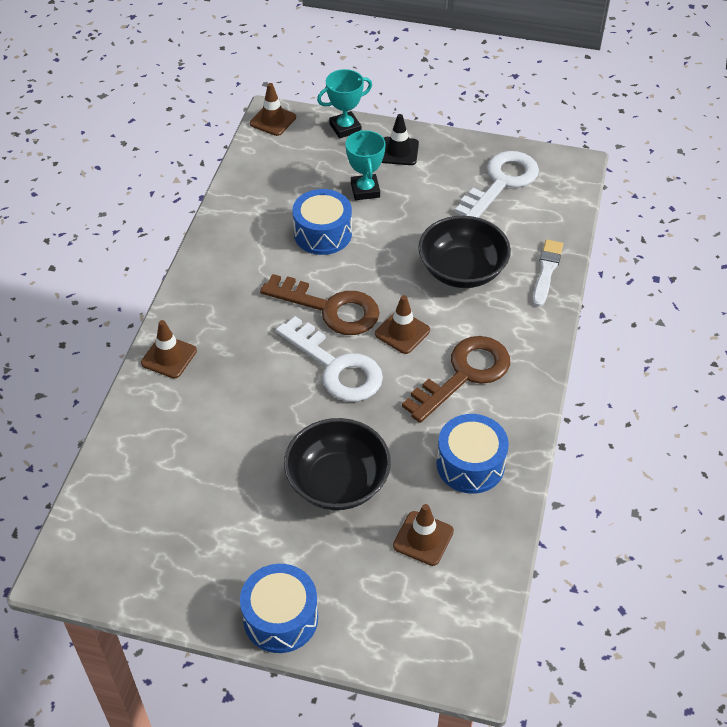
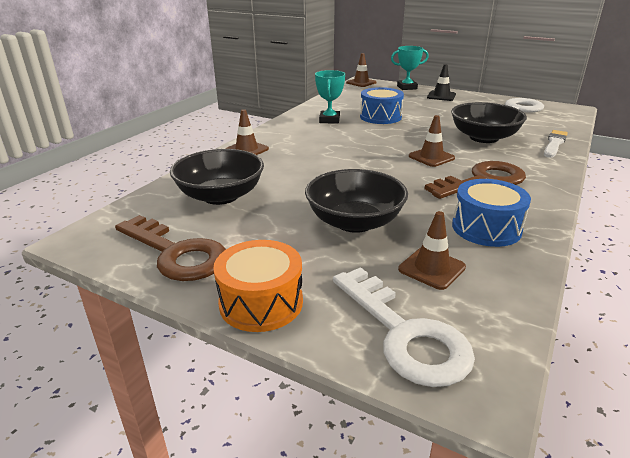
camera: 15 degrees right, 20 degrees down
blue drum [240,564,318,653] -> orange drum [213,240,303,332]
brown key [260,274,380,335] -> brown key moved to [115,215,226,281]
white key [276,316,383,402] -> white key moved to [333,267,475,387]
turquoise trophy [345,130,386,200] -> turquoise trophy moved to [315,70,345,124]
none -> black bowl [170,149,264,205]

